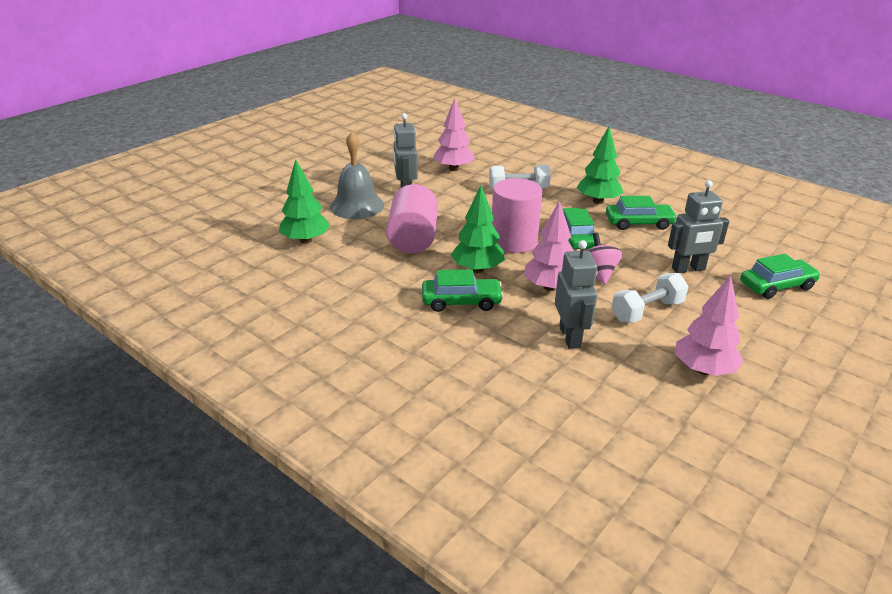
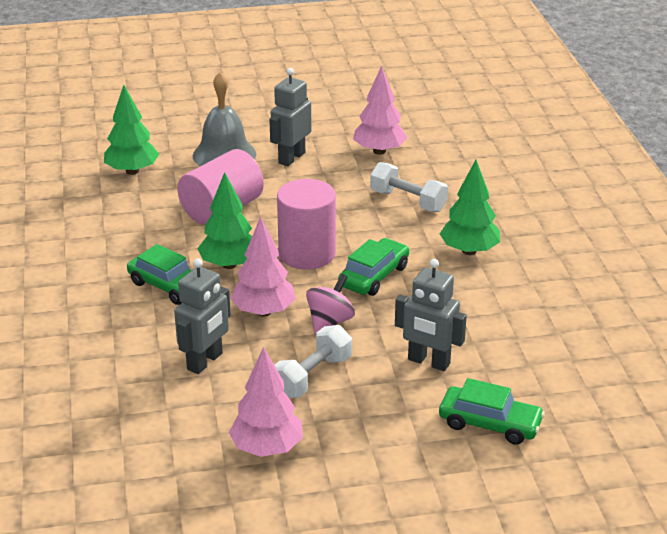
camera: 40 degrees right, 0 degrees up
green car [606,196,677,230] -> none
white dumbbell [611,273,689,323] -> white dumbbell turned 60 degrees counterclockwise [274,325,352,398]

